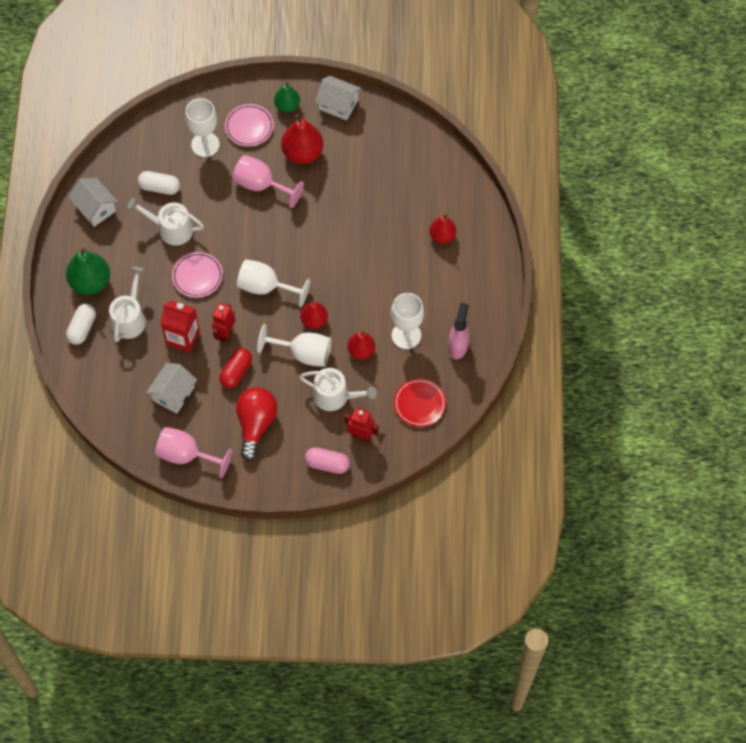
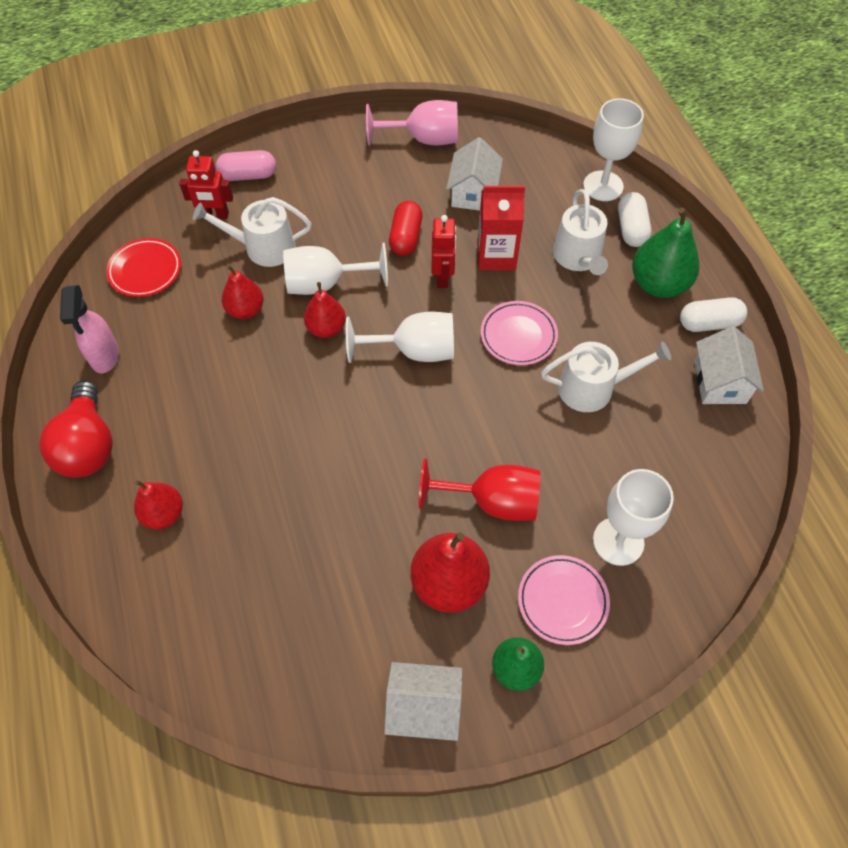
camera: 160 degrees right, 5 degrees down
white house [68,178,118,227] -> white house turned 60 degrees clockwise [695,326,764,404]
white capsule [138,171,180,195] -> white capsule moved to [680,297,747,332]
pink goblet [232,155,304,208] -> red goblet [419,458,540,521]
red light bulb [236,387,278,461] -> red light bulb moved to [40,381,113,478]
white goblet [391,293,424,349] -> white goblet moved to [583,98,644,201]

